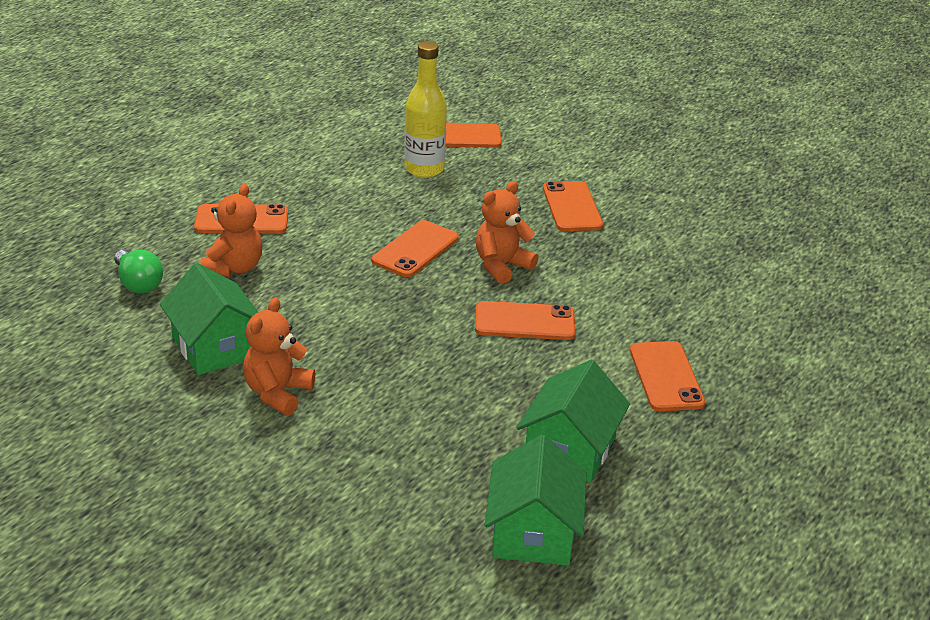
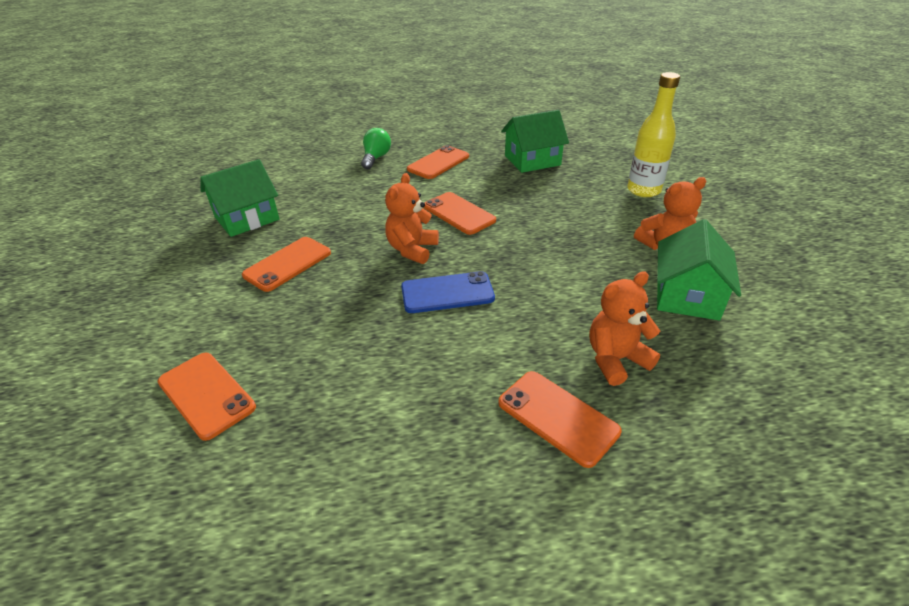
camera: 130 degrees left, 5 degrees up
green light bulb [114,250,163,293] -> green light bulb moved to [361,128,391,169]
orange phone [372,220,458,277] -> blue phone [401,271,495,313]
yellow bottle [404,41,447,178] -> yellow bottle moved to [627,72,680,197]
orange teddy bear [476,181,538,284] -> orange teddy bear turned 105 degrees clockwise [385,173,439,264]
green house [485,435,587,566] -> green house moved to [200,159,280,237]

